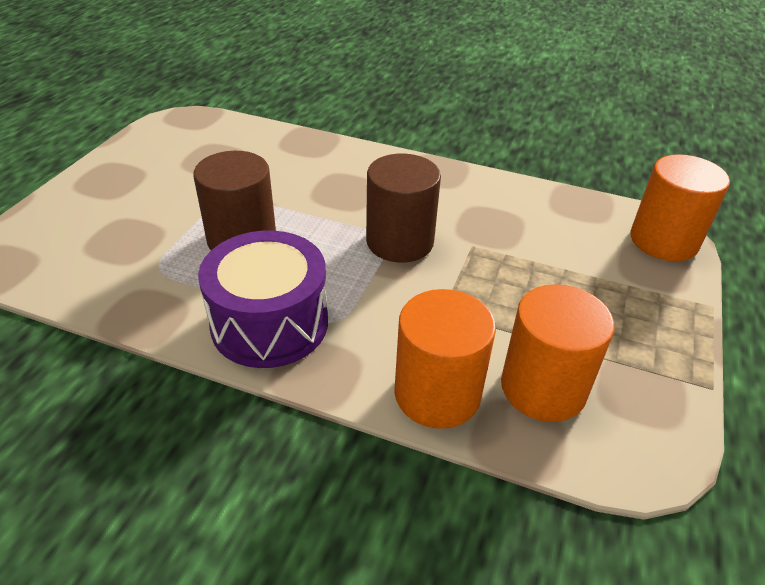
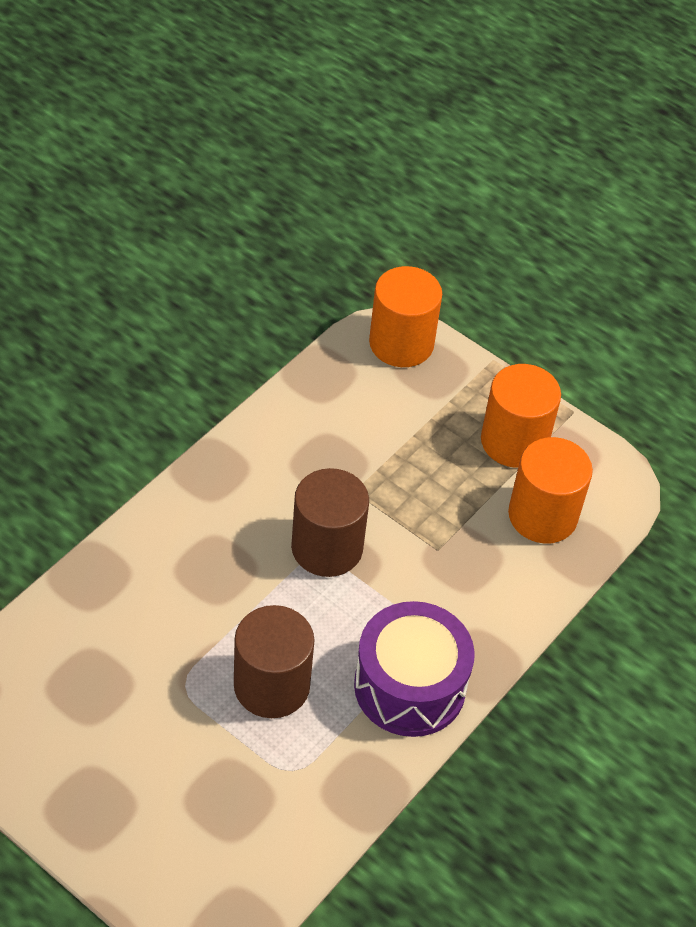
camera: 75 degrees left, 10 degrees up
orange cylinder [394,289,496,429] -> orange cylinder moved to [481,364,561,468]

